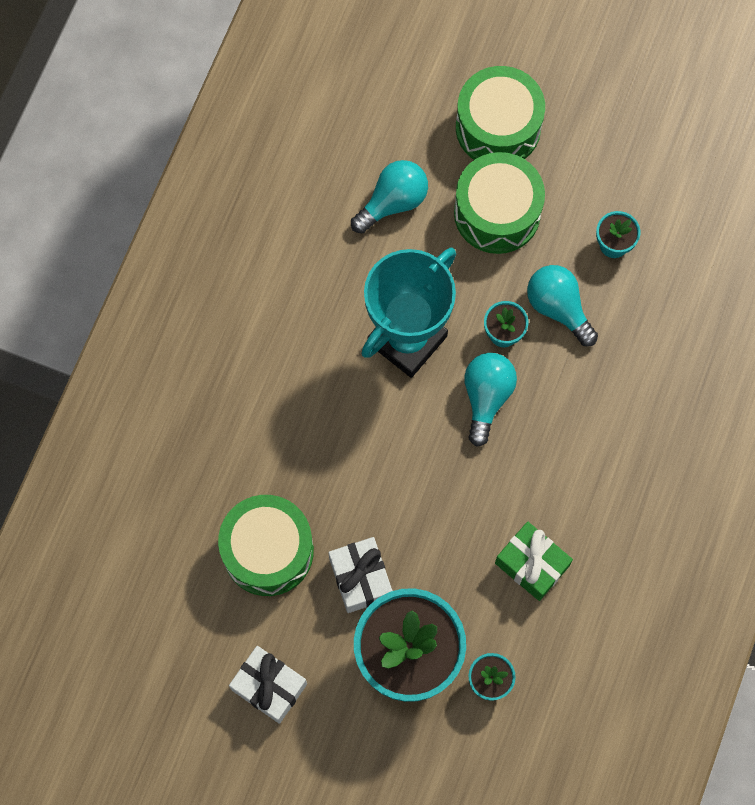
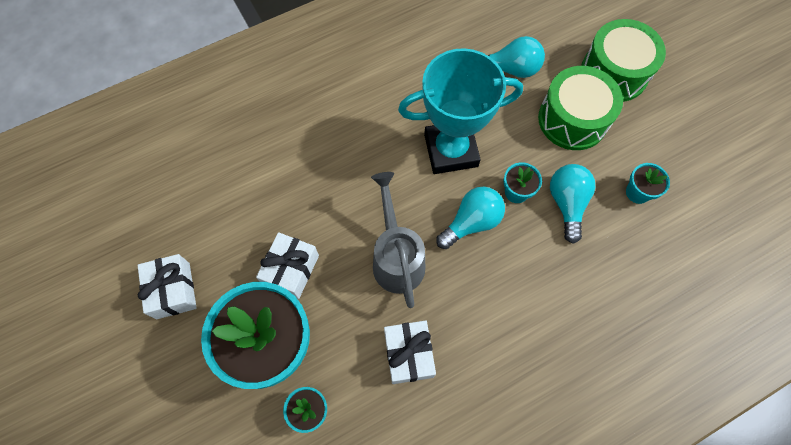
camera: 40 degrees right, 5 degrees down
green drum [218,495,314,596] -> none
green gift [495,522,573,601] -> white gift [384,320,436,384]
none -> grey watering can [371,172,425,308]

